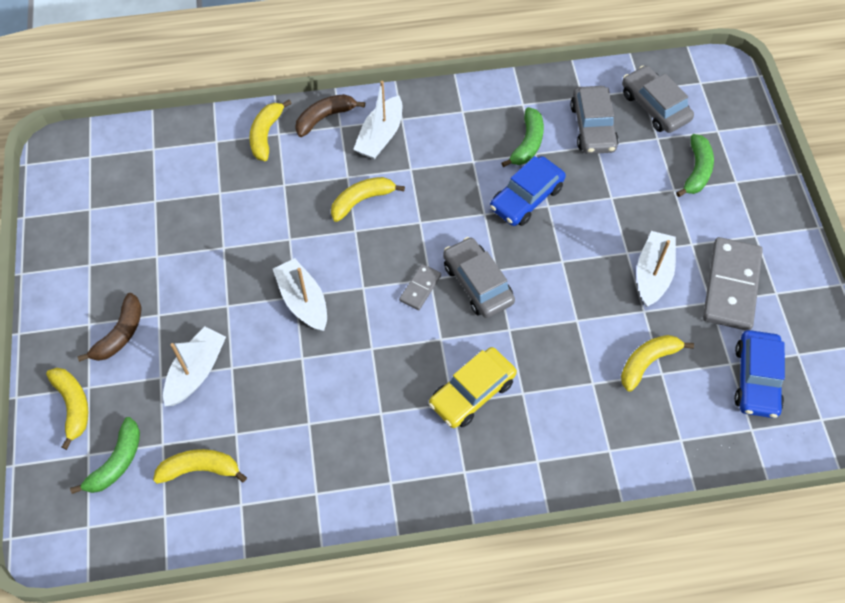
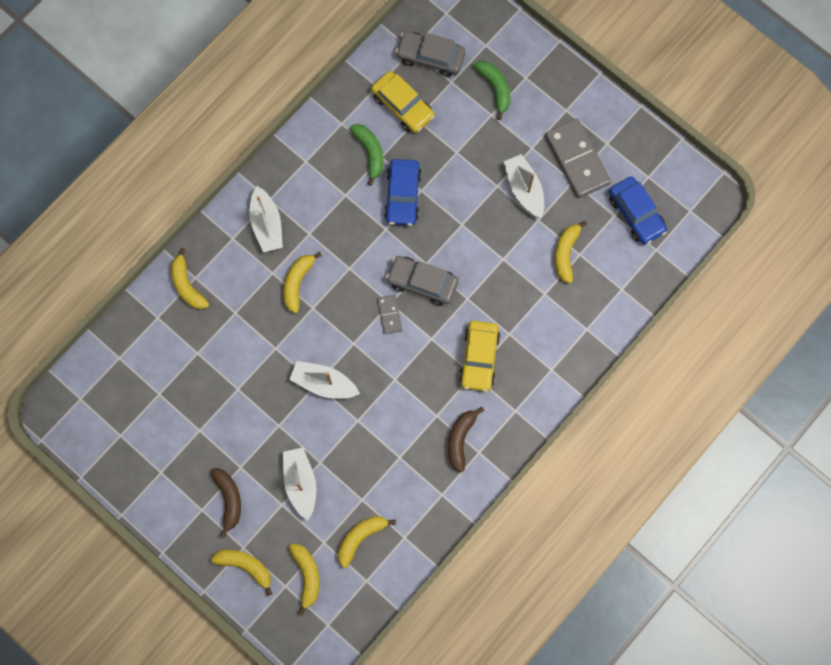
camera: 40 degrees left, 15 degrees up
green banana [70,417,140,494] -> yellow banana [289,544,319,615]
brown banana [295,94,365,137] -> brown banana moved to [448,407,484,472]
grey car [570,86,619,154] -> yellow car [371,71,434,133]

